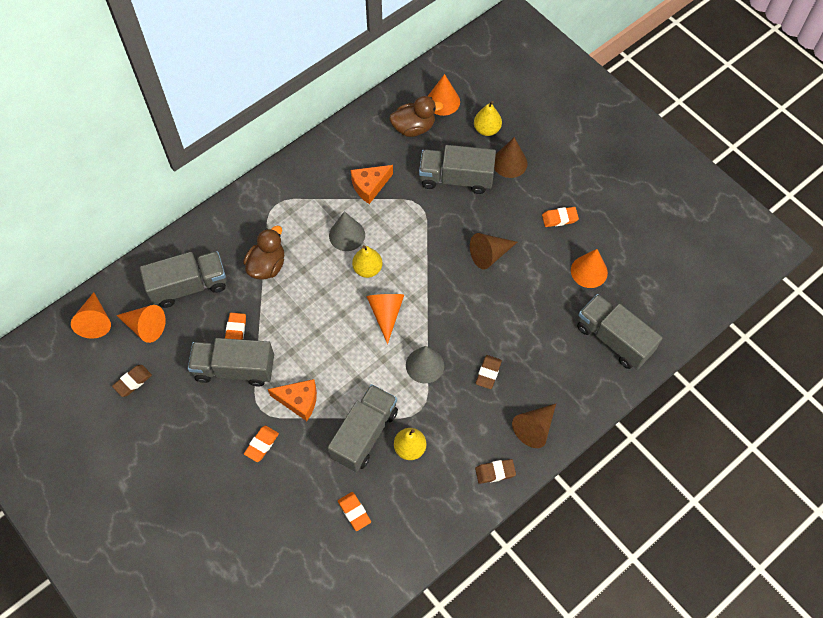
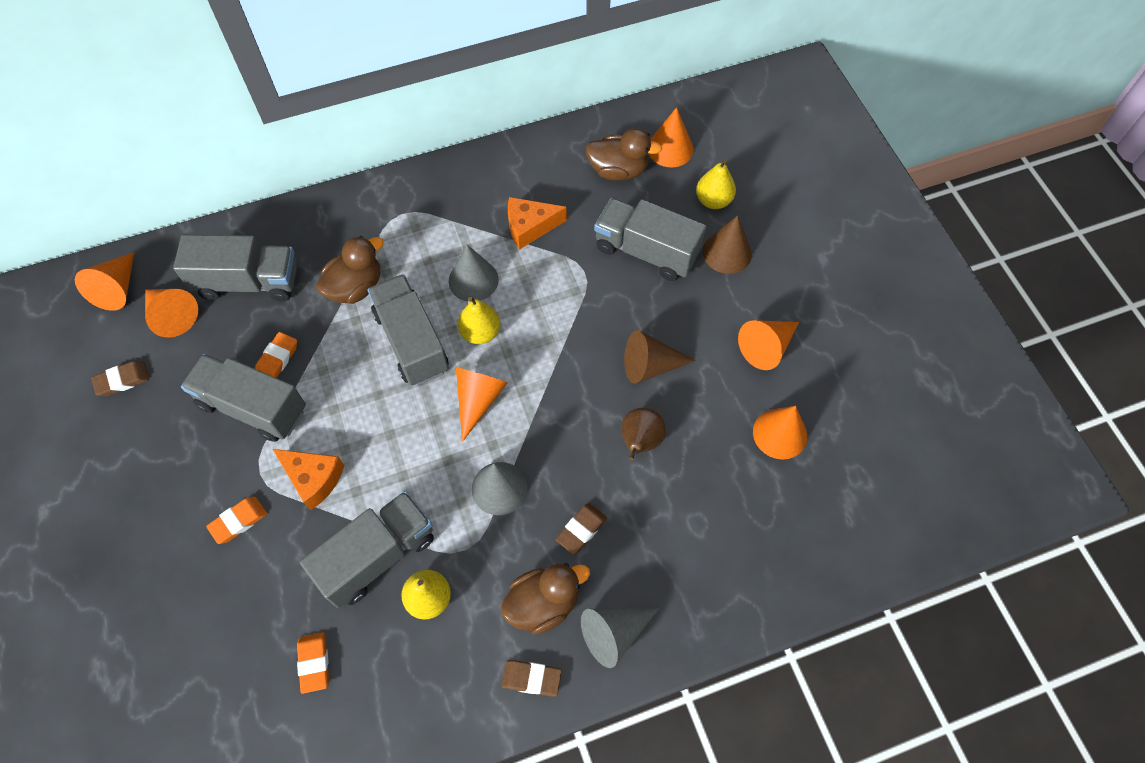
camera: 20 degrees right, 0 degrees up
brown cone [512,404,556,448] -> grey cone [581,608,659,668]
orange eraser [542,207,579,227] -> orange cone [738,320,799,370]
grey truck [577,294,662,370] -> grey truck moved to [368,274,449,386]
none -> brown duck [501,563,590,635]
none -> brown pear [621,407,666,461]

